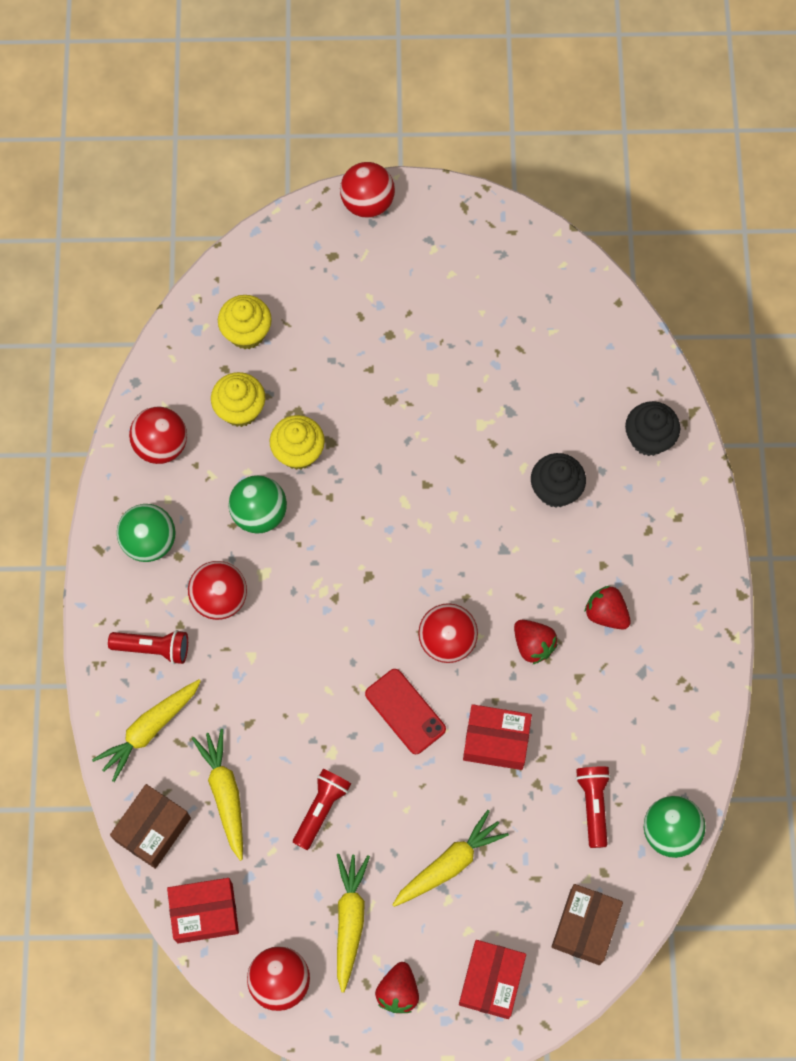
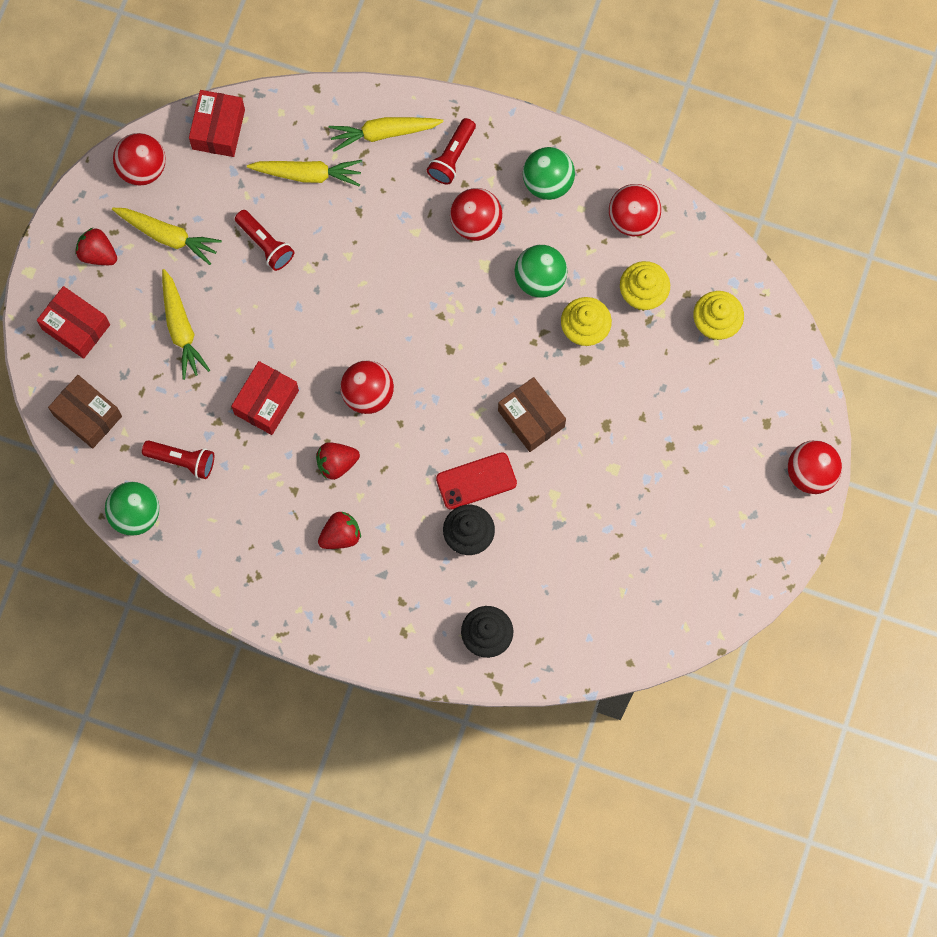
camera: 110 degrees right, 5 degrees up
yellow carrot [92,679,201,782] -> yellow carrot turned 75 degrees counterclockwise [329,117,444,152]
brown box [110,784,191,869] -> brown box moved to [498,377,566,452]
red phone [365,669,446,754] -> red phone moved to [436,452,517,510]

